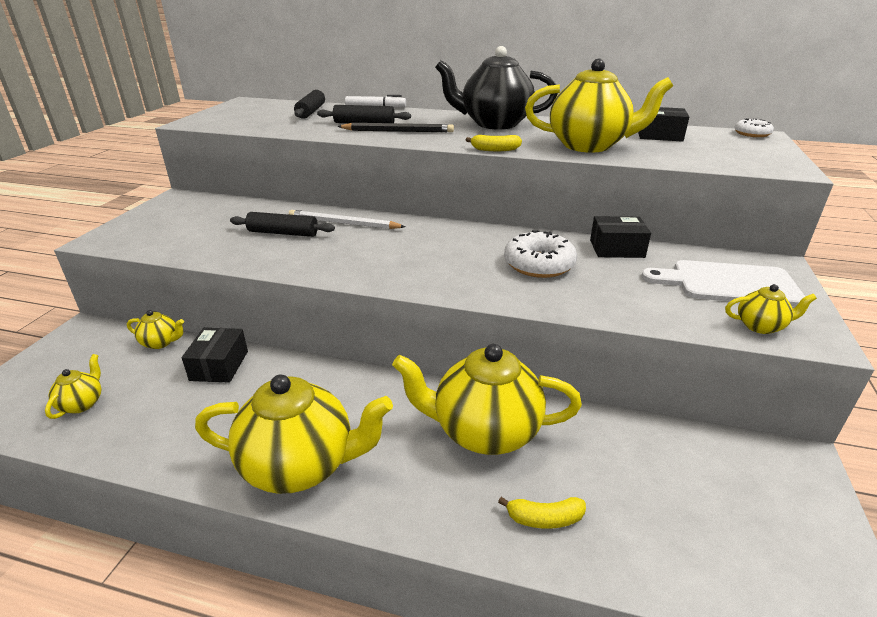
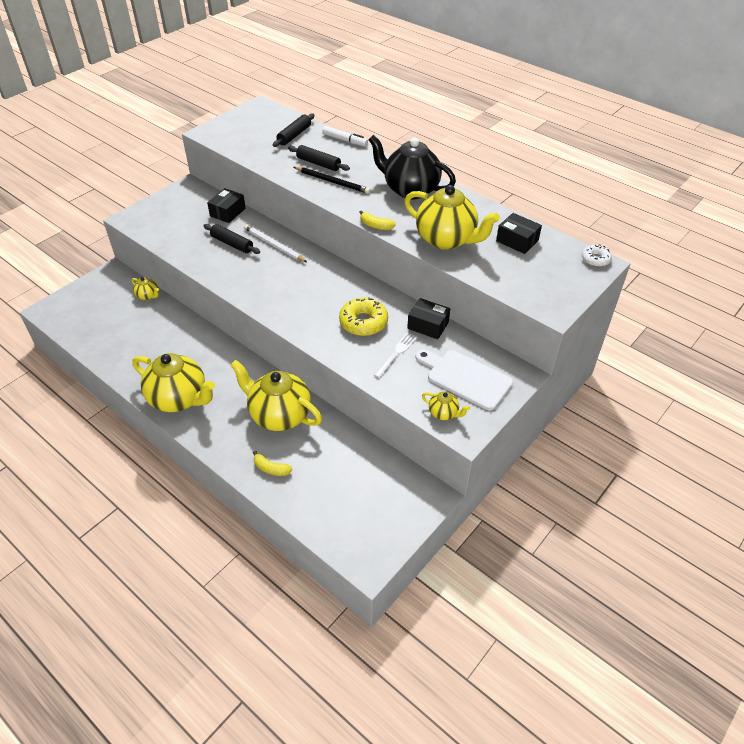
camera: 25 degrees right, 15 degrees up
yellow teapot [45,354,101,419] -> none
black box [182,328,248,383] -> black box moved to [207,188,246,223]
white donut [504,230,577,278] -> yellow donut [339,297,388,336]
none -> white fork [374,332,417,378]

